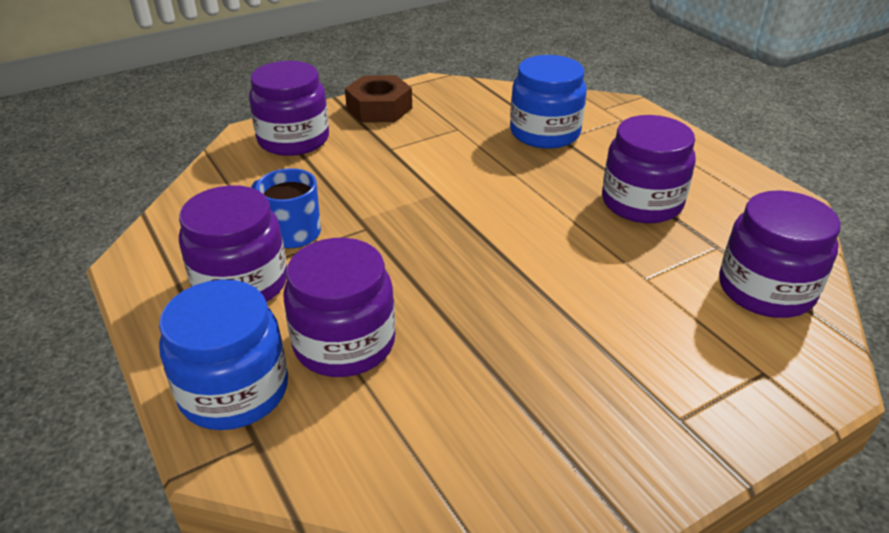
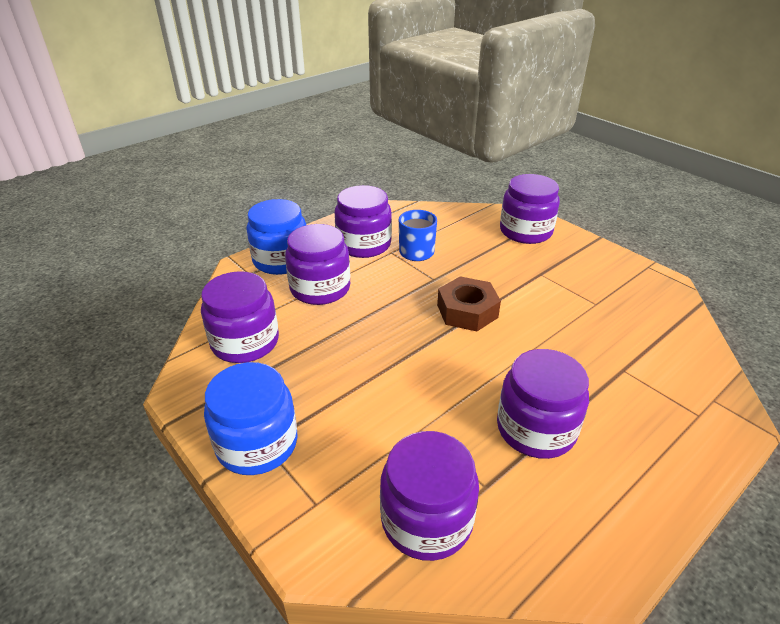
camera: 80 degrees right, 0 degrees up
brown nut [345,75,412,123] -> brown nut moved to [437,276,501,331]
blue jar [510,55,587,149] -> blue jar moved to [204,362,298,475]
none -> purple jar [201,271,279,363]

